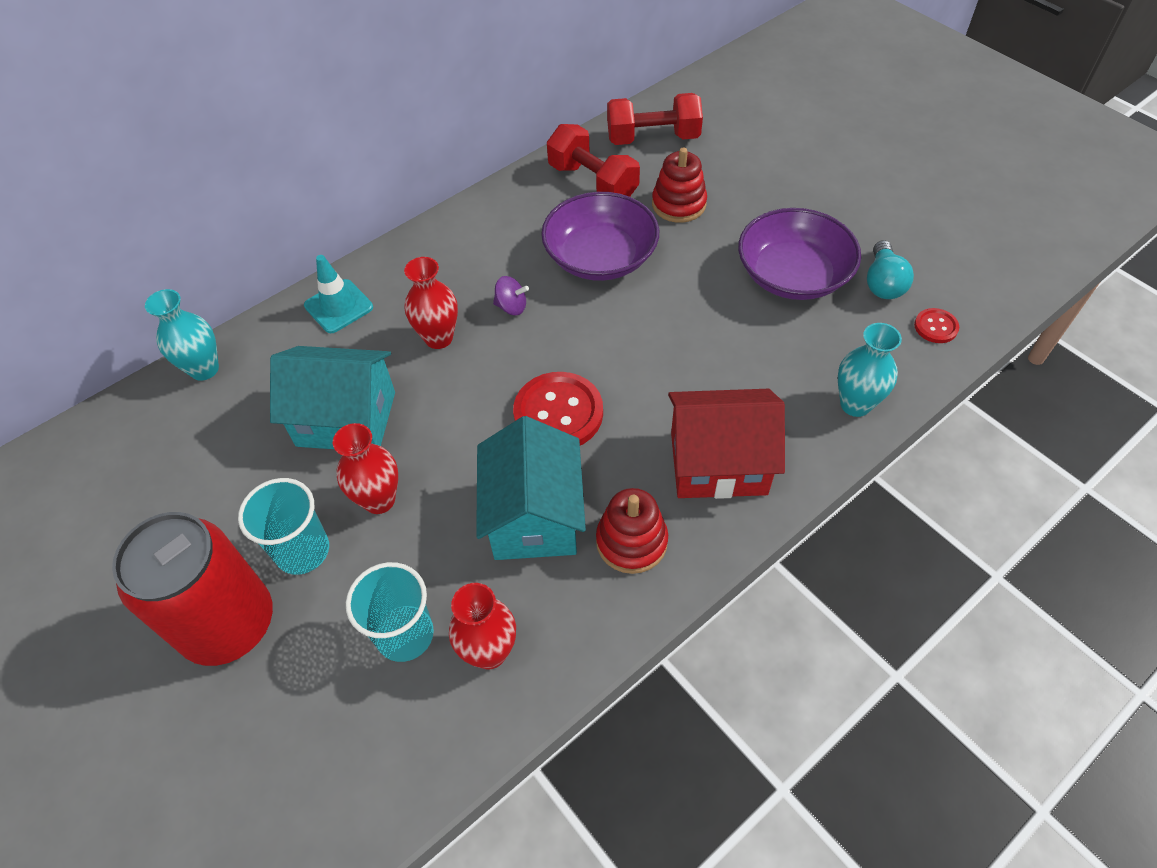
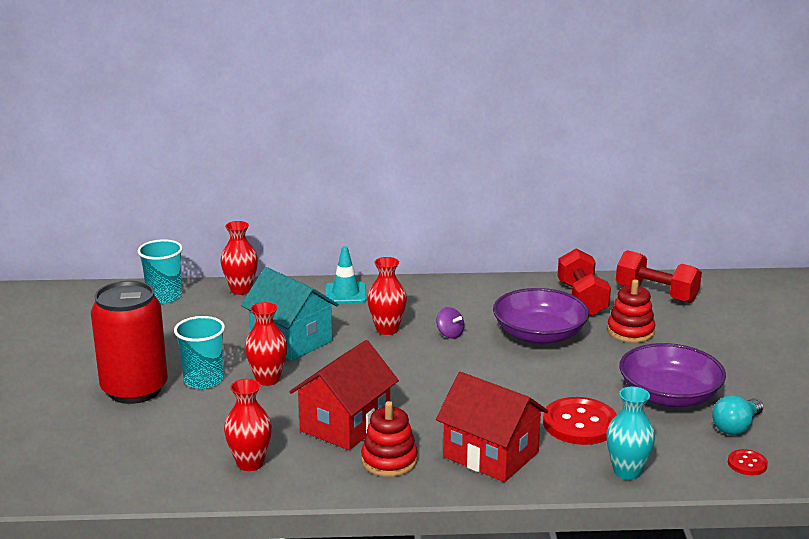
camera: 35 degrees right, 30 degrees down
turquoise vase [145,289,219,381] -> red vase [220,221,258,295]
turquoise cup [346,562,434,662] -> turquoise cup moved to [138,239,183,303]
turquoise house [476,416,586,560] -> red house [290,340,399,450]
red button [513,372,603,445] -> red button moved to [543,397,617,445]

